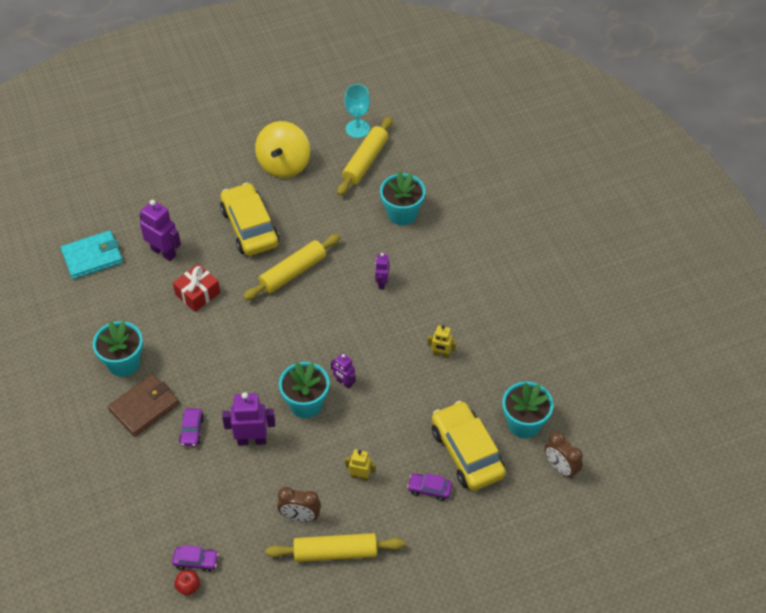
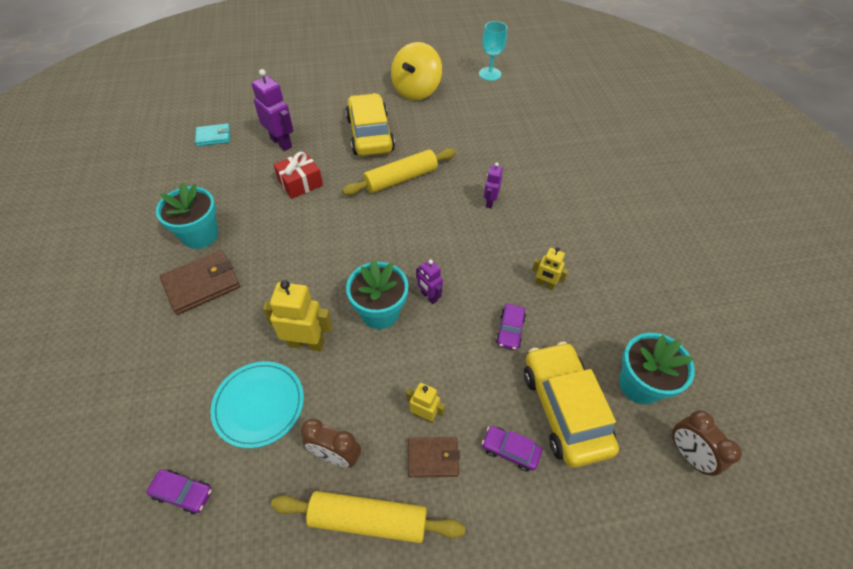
camera: 10 degrees right, 0 degrees up
turquoise wallet [61,230,123,279] -> turquoise wallet [195,123,230,146], size x0.63
red apple [174,570,200,596] -> none
purple car [179,408,204,446] -> purple car moved to [496,304,526,350]
purple robot [222,392,275,446] -> yellow robot [263,280,333,351]
yellow rolling pin [337,116,393,196] -> none
turquoise flower pot [380,171,425,225] -> none
none -> turquoise plate [210,361,304,448]
none -> brown wallet [408,437,460,478]

